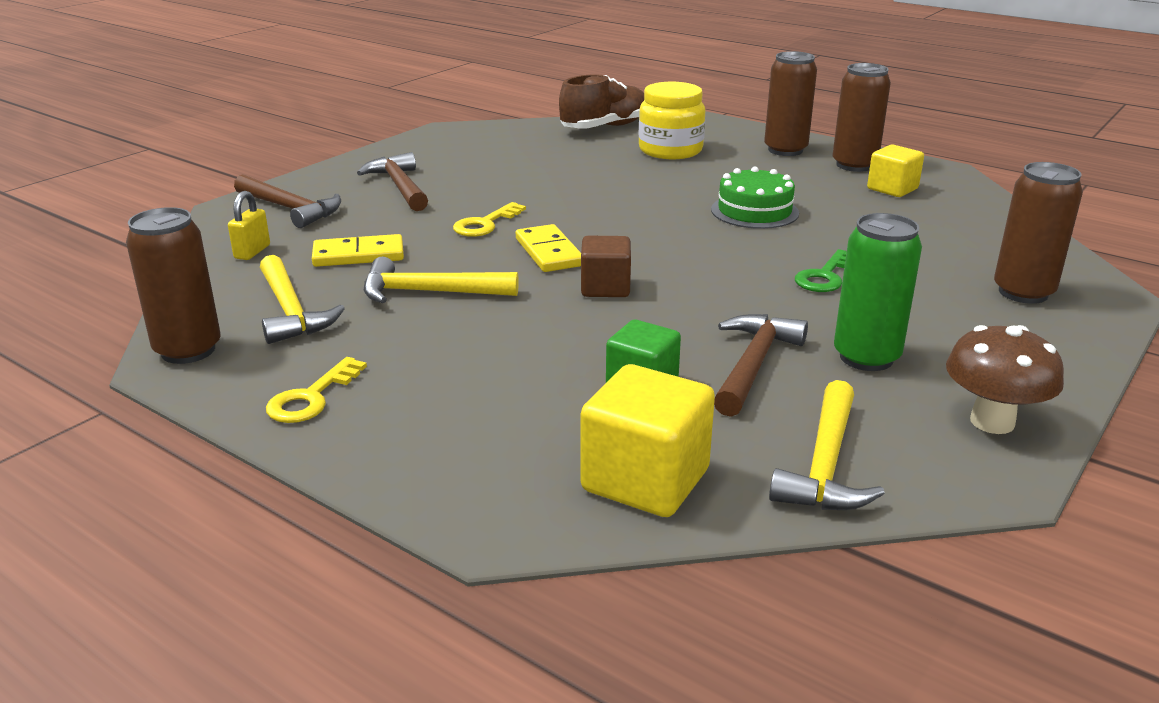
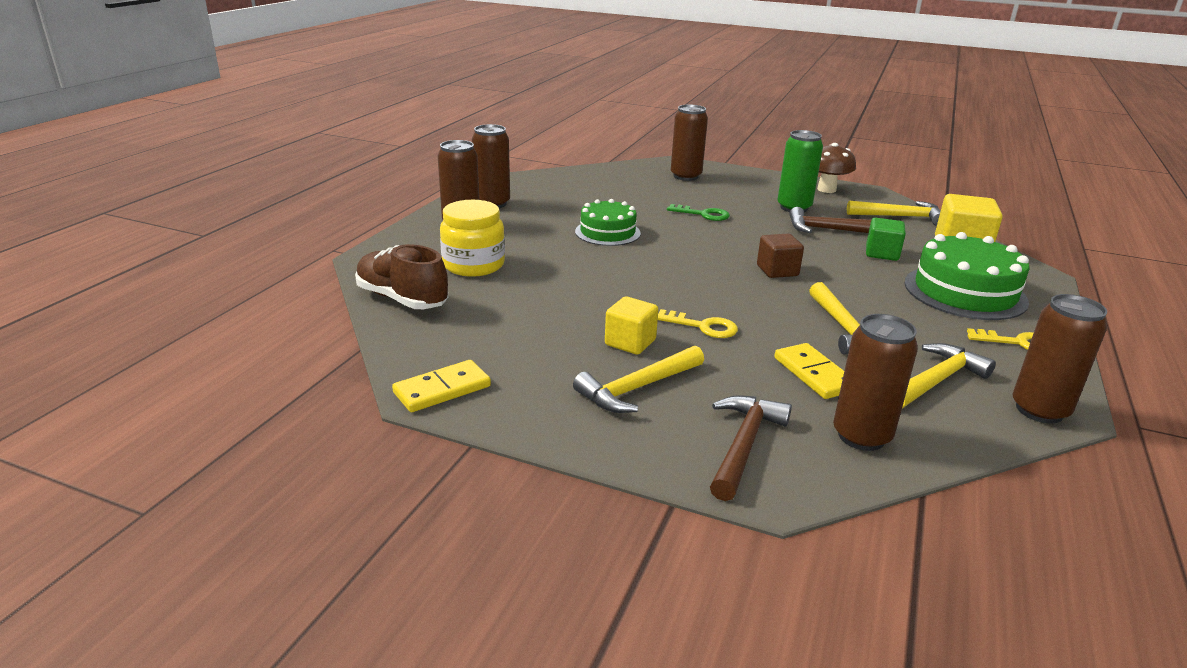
camera: 105 degrees left, 0 degrees up
yellow padlock [228,191,270,260] -> brown can [833,314,918,451]
brown hammer [357,152,428,211] -> yellow hammer [573,346,704,413]
yellow domino [516,224,581,272] -> yellow domino moved to [392,360,491,412]
yellow cube [867,144,924,197] -> yellow cube moved to [605,296,659,355]
none -> green cake [905,232,1030,320]

